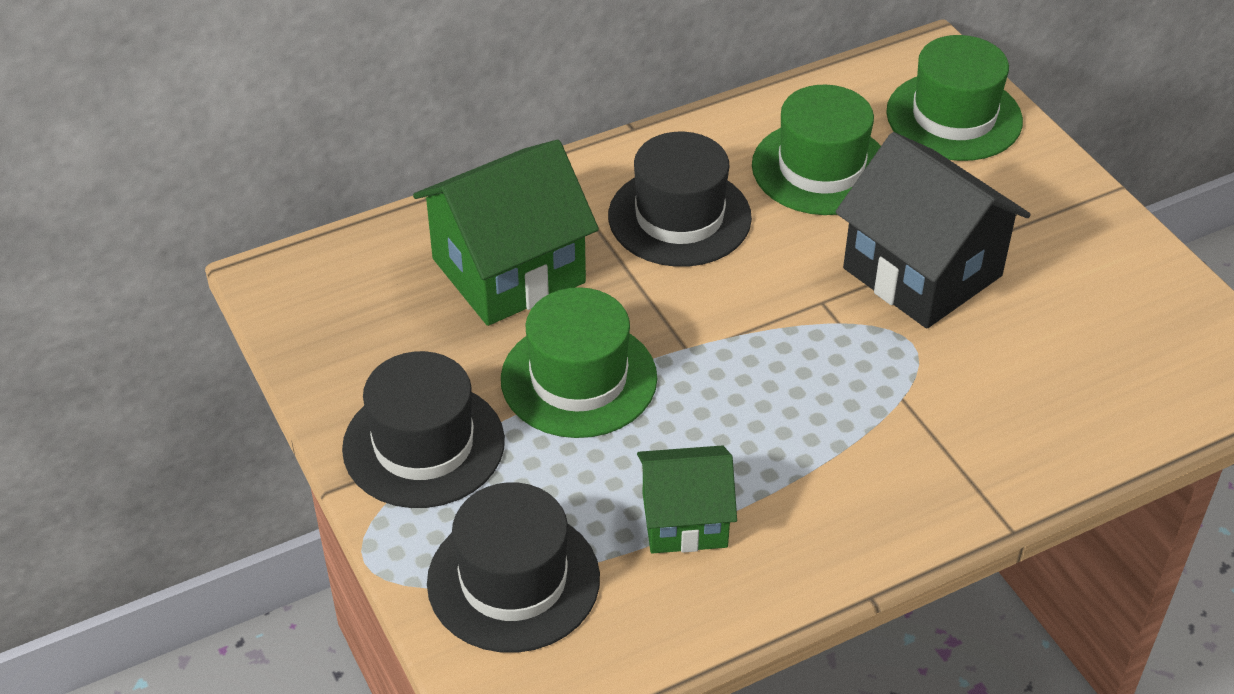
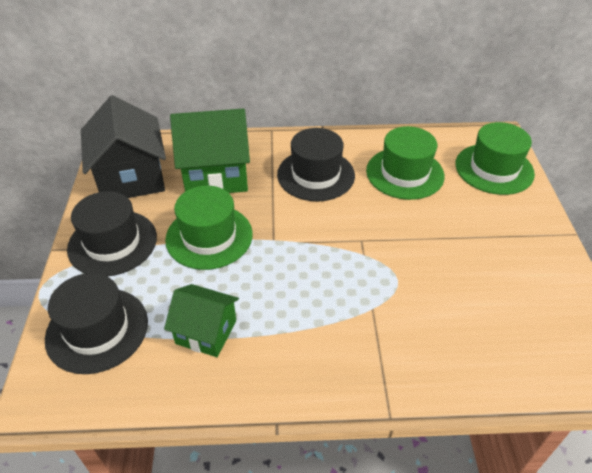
camera: 25 degrees right, 0 degrees up
black house [835,132,1031,329] -> black house moved to [81,95,166,198]

